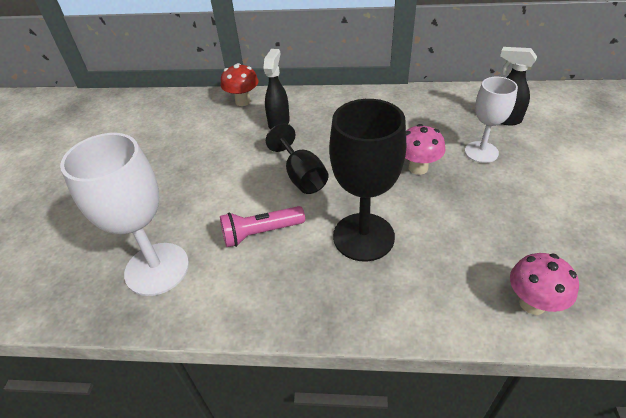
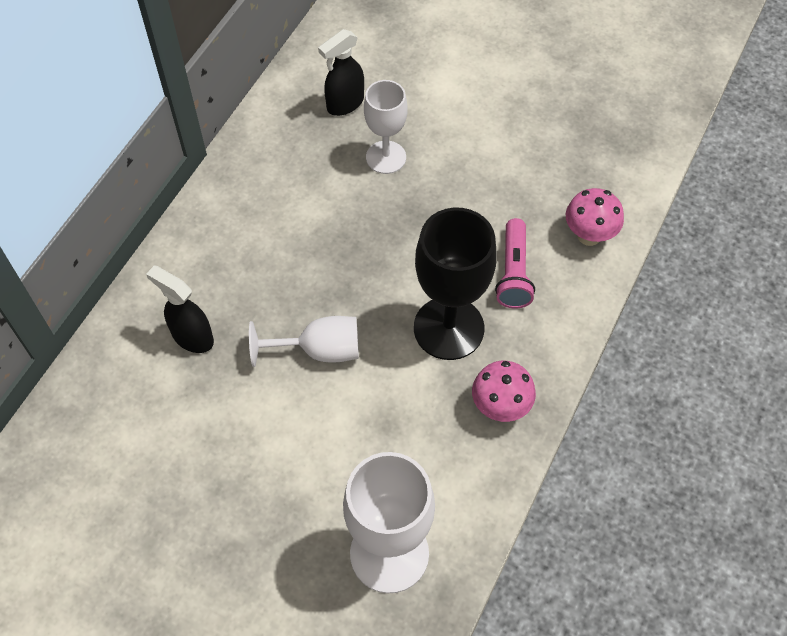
camera: 70 degrees left, 15 degrees up
pink flashlight [220,206,305,247] -> pink flashlight moved to [495,218,535,308]
red mushroom [221,63,258,106] -> none
black goblet [266,123,328,194] -> white goblet [249,316,359,367]
pink mushroom [405,124,445,175] -> pink mushroom moved to [472,361,536,422]

